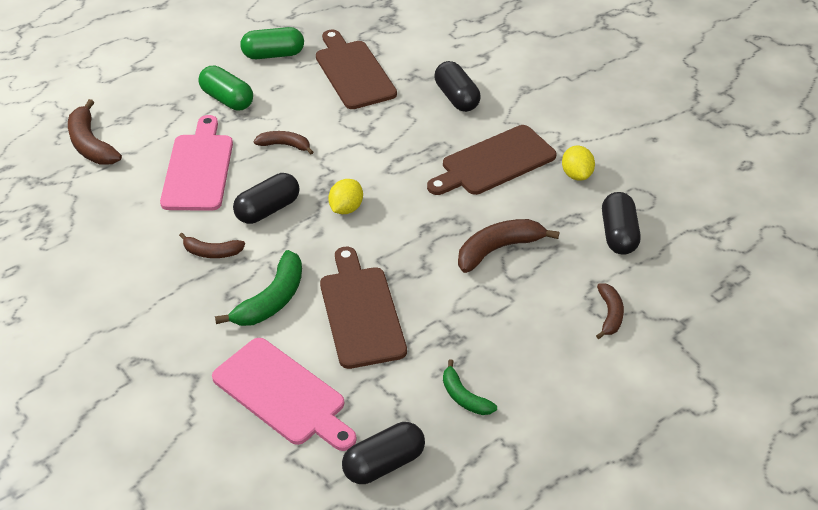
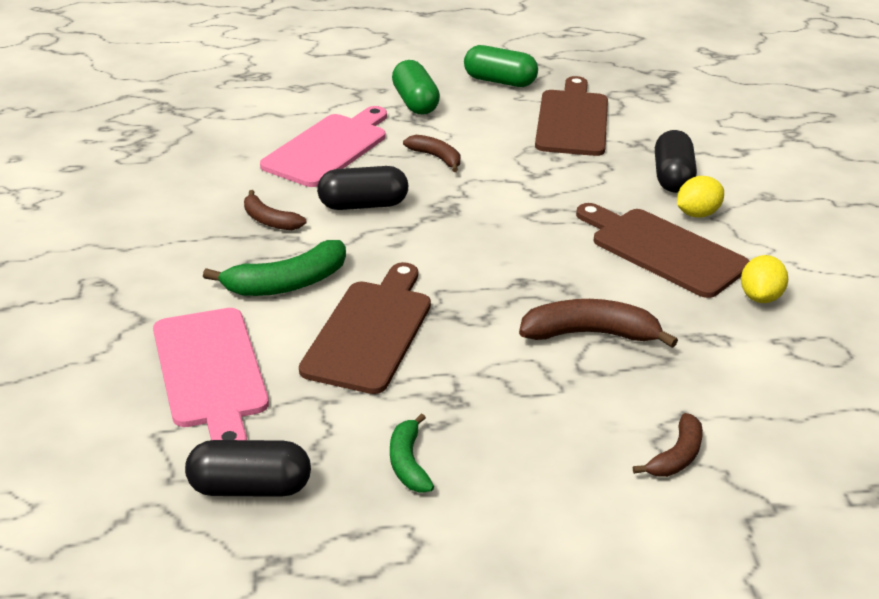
camera: 30 degrees right, 10 degrees down
brown banana [68,99,122,165] -> none
yellow lemon [328,179,363,214] -> yellow lemon moved to [677,176,724,218]
brown cutting board [427,125,556,195] -> brown cutting board turned 45 degrees clockwise [576,203,749,298]
black capsule [602,192,640,255] -> none

